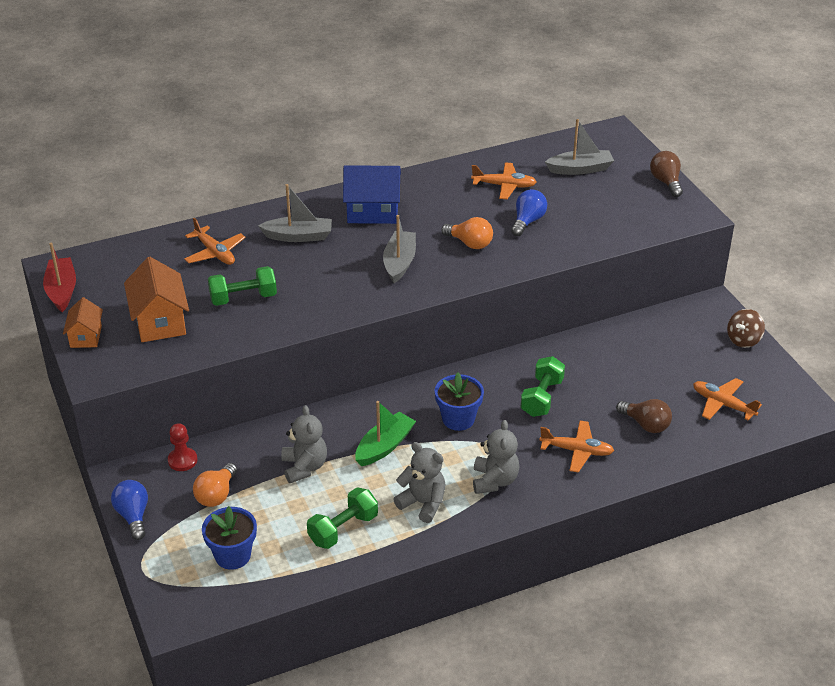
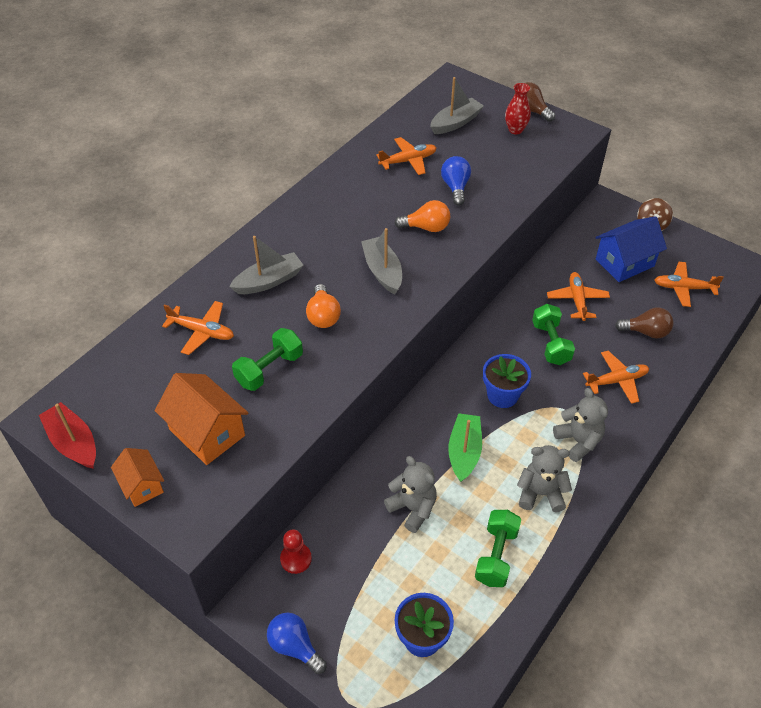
camera: 30 degrees left, 10 degrees up
orange light bulb [193,463,237,507] -> orange light bulb moved to [306,284,341,328]
blue house [343,165,401,224] -> blue house moved to [595,216,667,282]
none -> red vase [505,83,531,134]
none -> orange plane [547,272,610,321]

